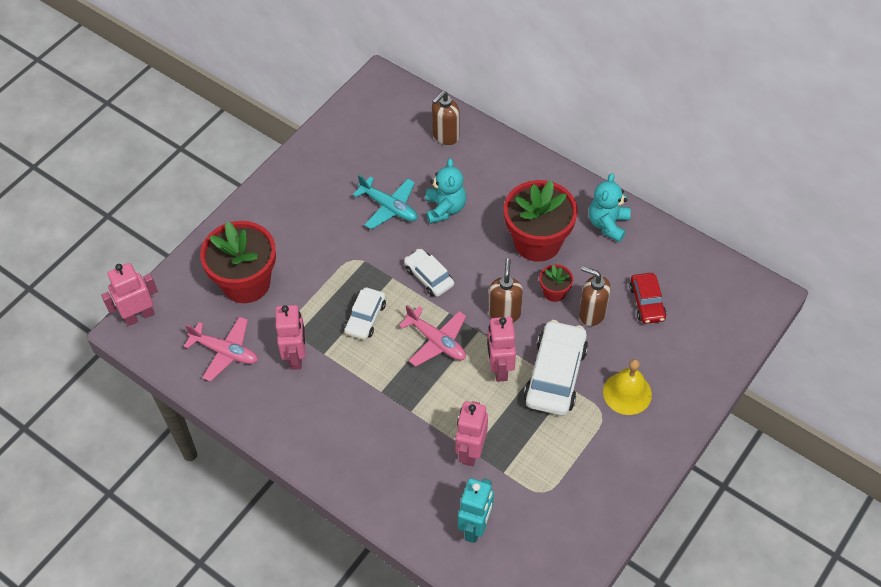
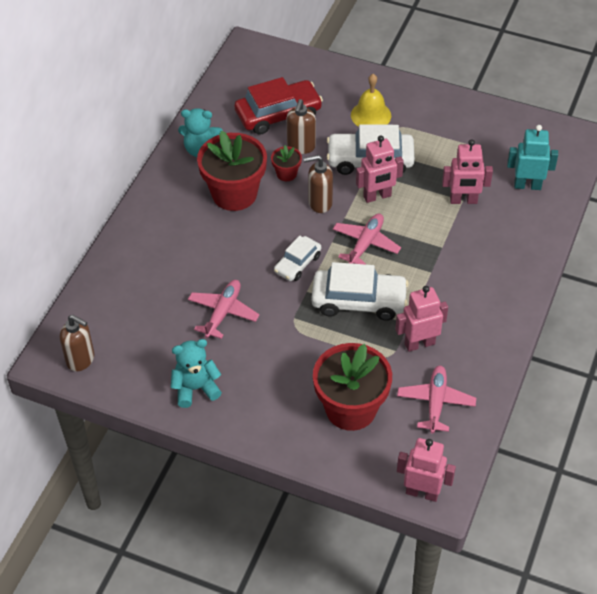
camera: 105 degrees left, 5 degrees down
pink robot [101,263,158,326] -> pink robot turned 150 degrees clockwise [397,438,456,502]
white car [345,288,386,340] -> white car [311,262,409,321], size x1.71
turquoise plane [353,175,417,230] -> pink plane [188,280,260,339]
turquoise teddy bear [425,158,466,224] -> turquoise teddy bear moved to [171,339,222,408]
brown soap dispenser [432,91,459,145] -> brown soap dispenser moved to [60,315,94,371]
red car [629,273,667,324] -> red car [234,77,323,135], size x1.71

